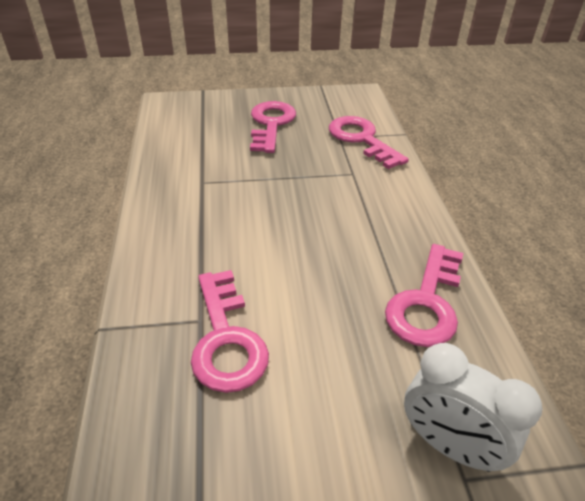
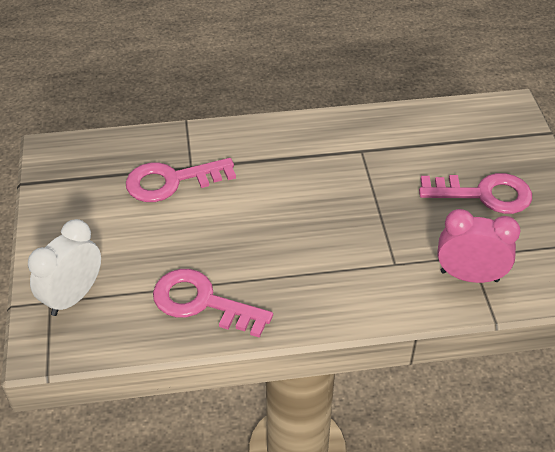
camera: 90 degrees right, 5 degrees up
pink key [329,116,409,169] -> pink clock [437,209,521,283]

